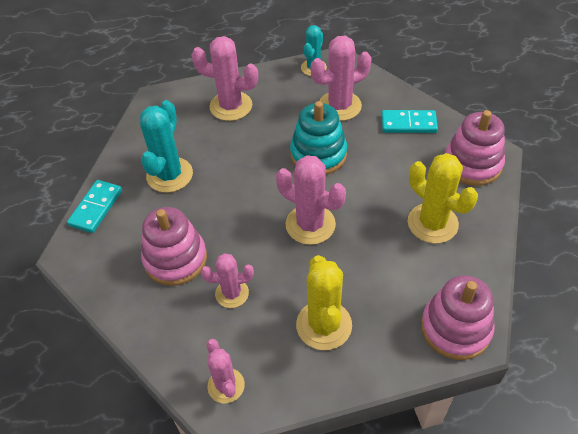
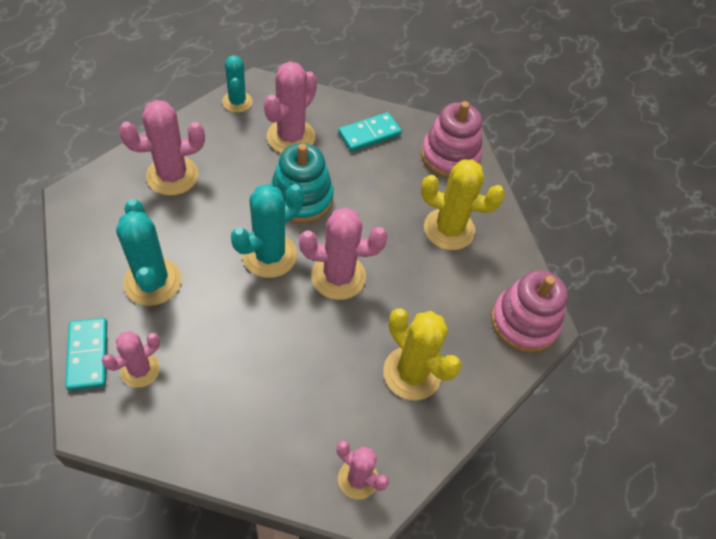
camera: 40 degrees left, 5 degrees up
pink stacking toy [141,207,207,286] -> none
pink cactus [201,253,254,308] -> pink cactus moved to [102,331,160,388]
none -> turquoise cactus [231,184,304,278]

